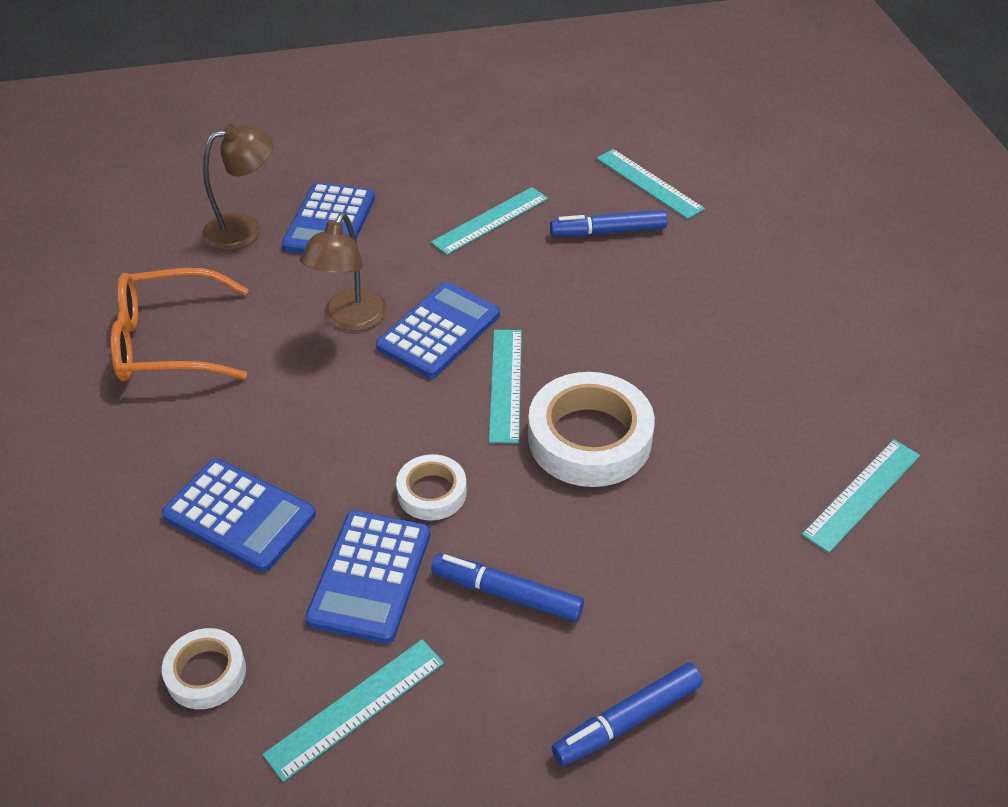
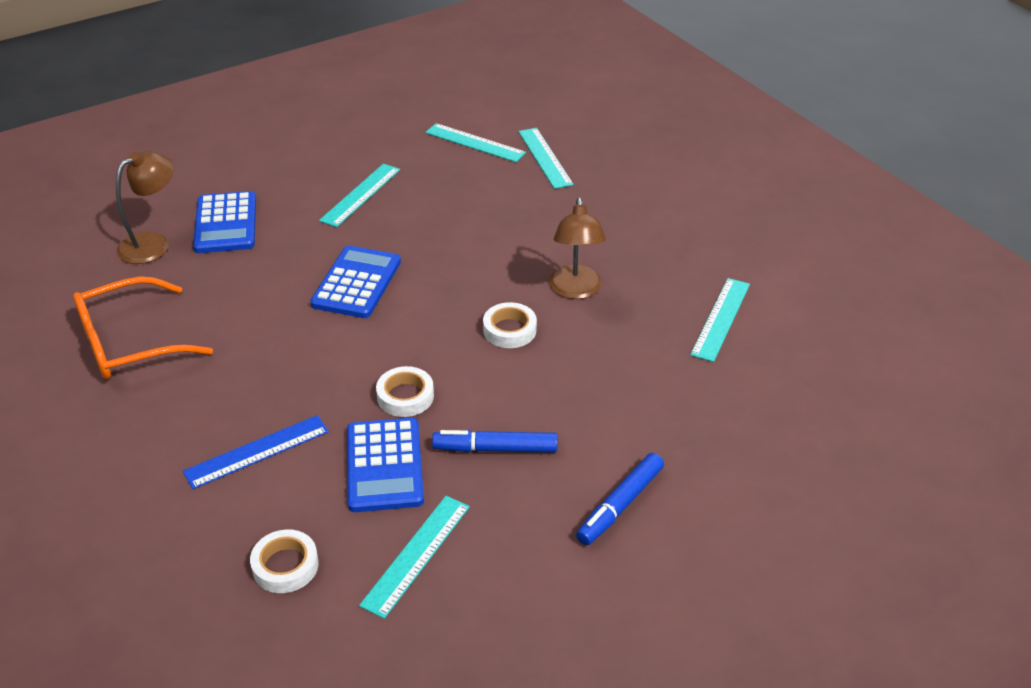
camera: 20 degrees left, 5 degrees down
blue calculator [162,459,316,572] -> blue ruler [183,415,329,489]
brown lamp [300,213,387,331] -> brown lamp moved to [549,197,606,299]
turquoise ruler [489,330,522,443] -> turquoise ruler moved to [518,128,574,189]
white tape [528,372,655,487] -> white tape [483,302,537,348], size x0.54
blue marker [550,210,668,237] -> none

